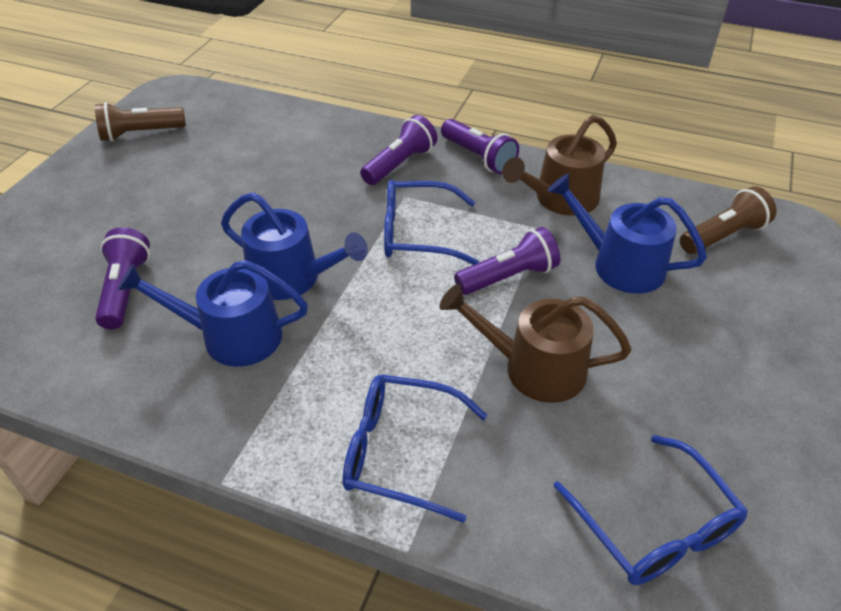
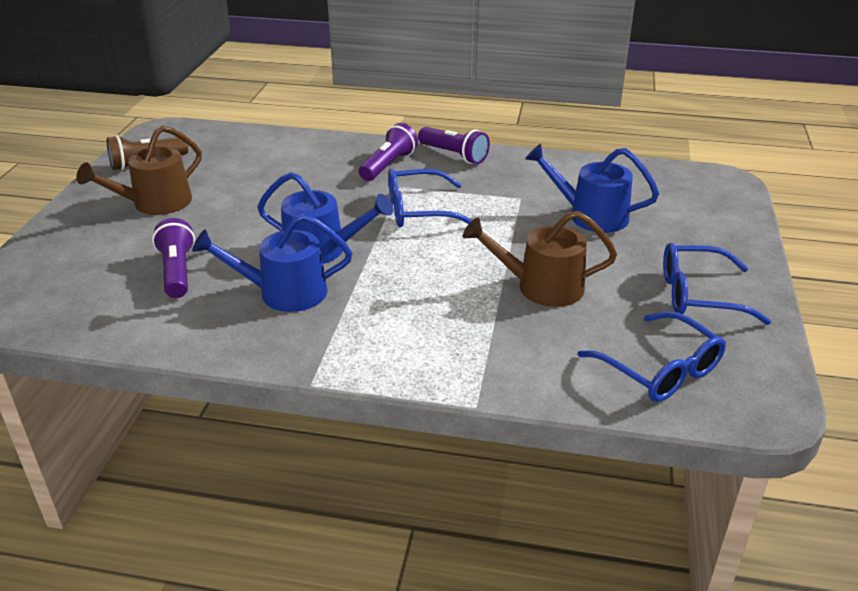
camera: 10 degrees left, 10 degrees down
blue glasses [342,374,488,523] -> blue glasses moved to [663,243,771,325]
purple flashlight [454,227,560,295] -> none
brown watering can [502,115,617,216] -> brown watering can moved to [76,126,202,215]
brown flashlight [680,186,776,254] -> none

